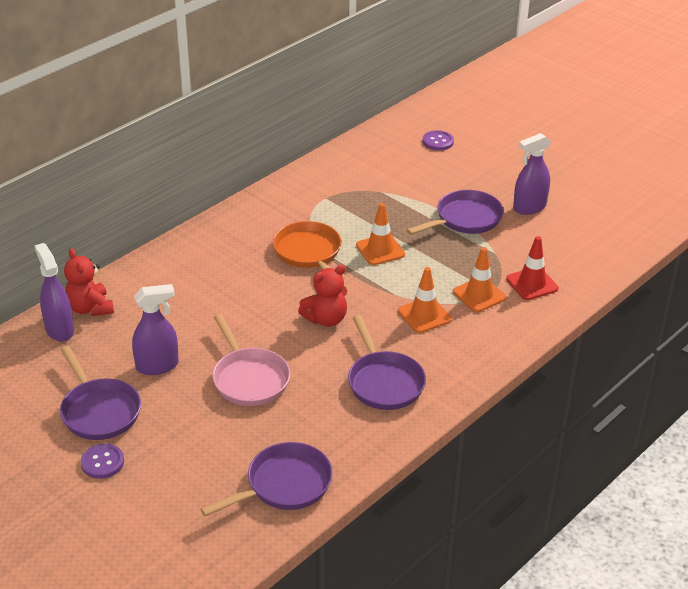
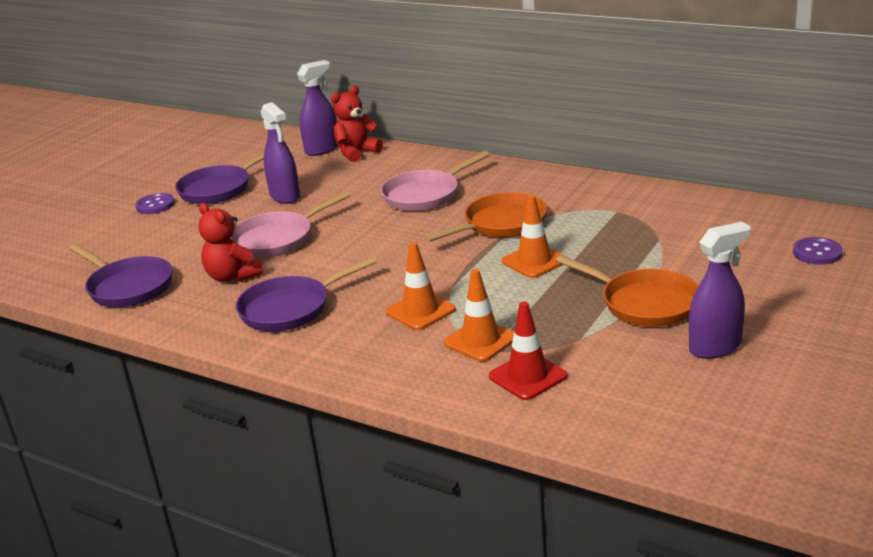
camera: 80 degrees right, 10 degrees down
red teddy bear [298,264,347,327] -> red teddy bear moved to [198,203,263,282]
purple pan [406,190,504,235] -> orange pan [555,255,699,327]
purple spray bottle [513,133,551,215] -> purple spray bottle turned 105 degrees clockwise [689,222,751,359]
none -> pink pan [381,151,490,211]

